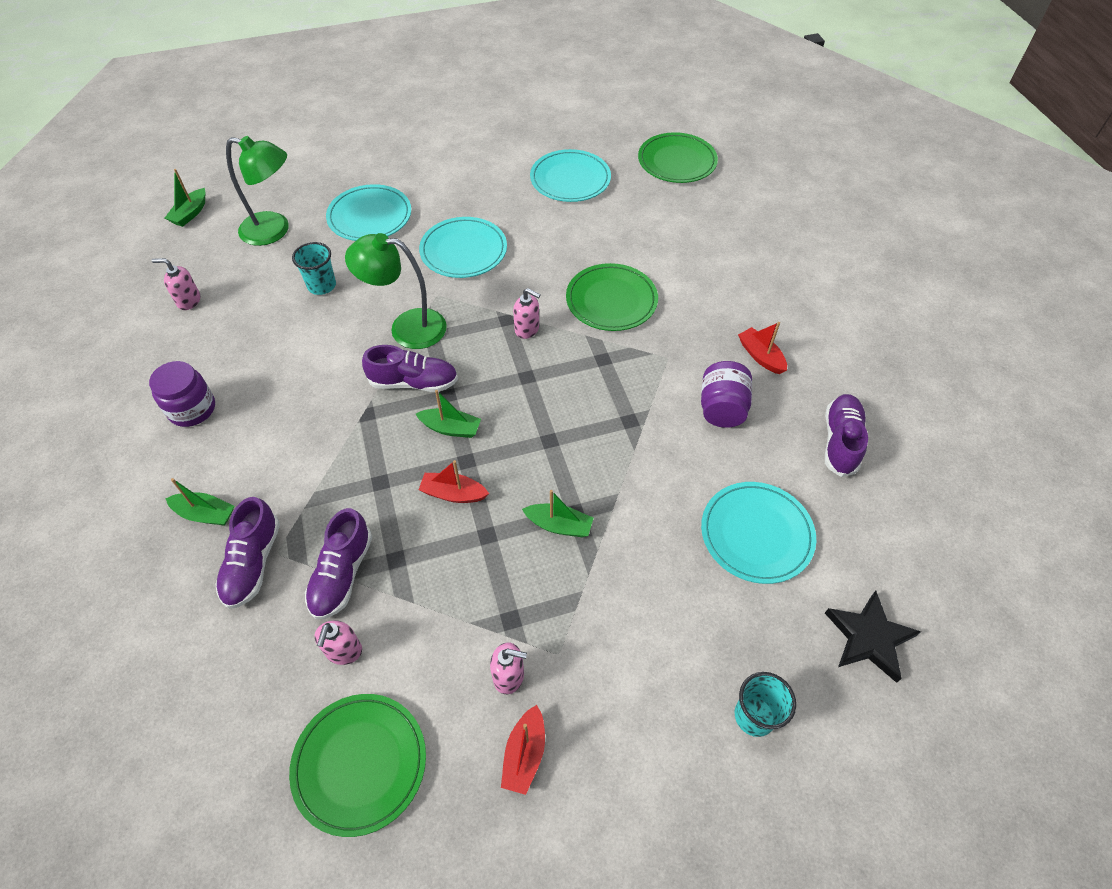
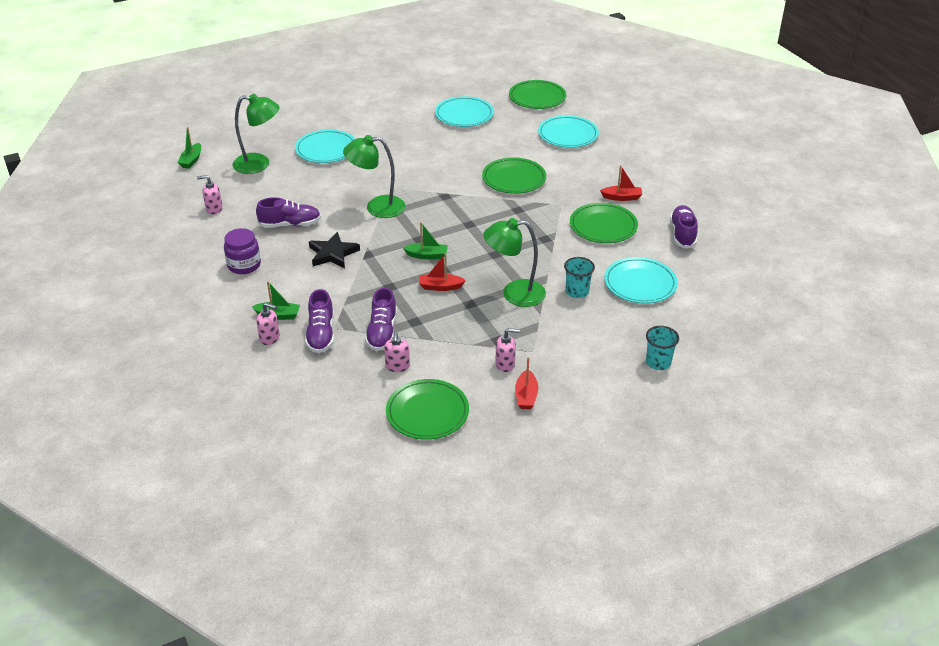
camera: 10 degrees left, 15 degrees down
turquoise cup [292,242,336,295] -> turquoise cup moved to [564,257,595,298]
purple shoe [362,345,458,392] -> purple shoe moved to [256,197,321,228]
turquoise plate [419,217,507,278] -> turquoise plate moved to [538,115,599,148]
pink soap dispenser [513,288,541,339] -> pink soap dispenser moved to [256,303,280,345]
green boat [522,490,594,537] -> green lamp [483,218,546,307]
purple jar [701,361,752,428] -> green plate [570,203,638,243]
red boat [738,322,787,374] -> red boat turned 135 degrees clockwise [600,165,642,201]
black star [825,591,921,683] -> black star moved to [309,232,360,268]

